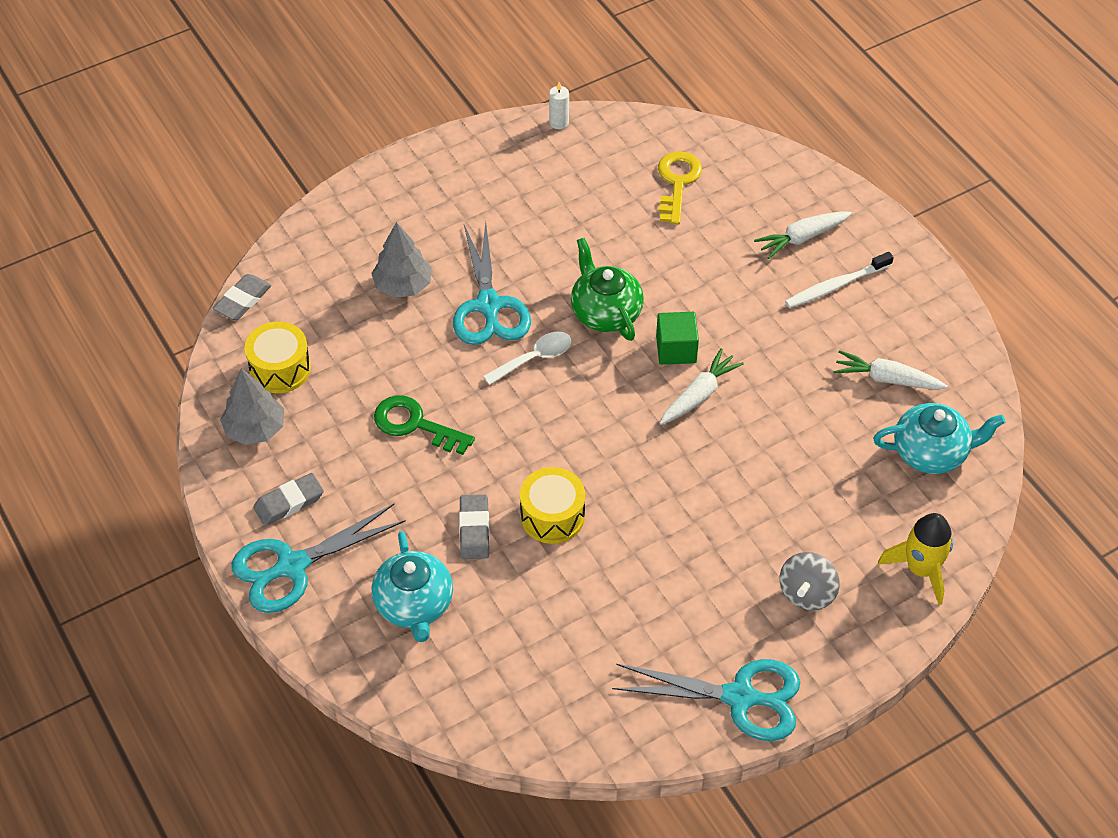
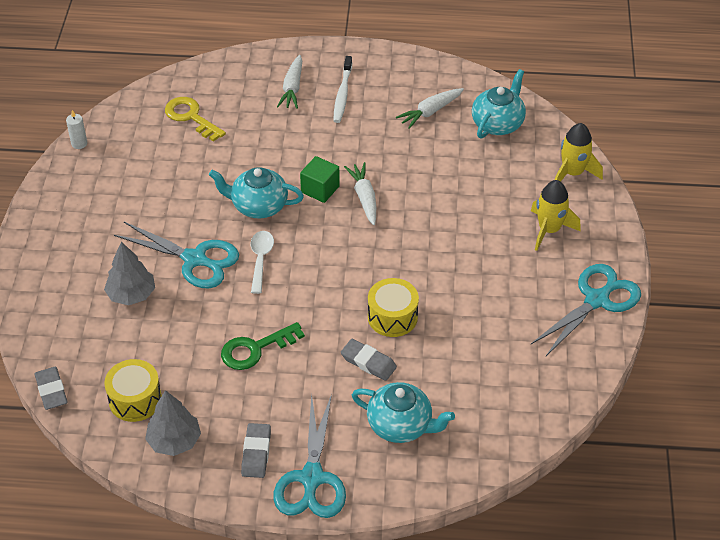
camera: 55 degrees left, 5 degrees down
green teapot [571,238,644,341] -> turquoise teapot [209,167,304,218]
grey spinning top [780,552,840,610] -> yellow rocket [531,180,580,251]

